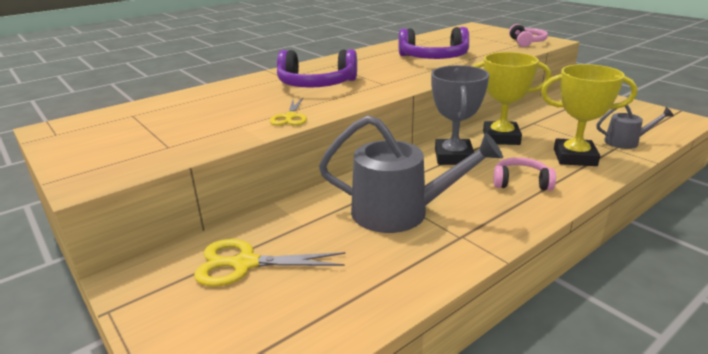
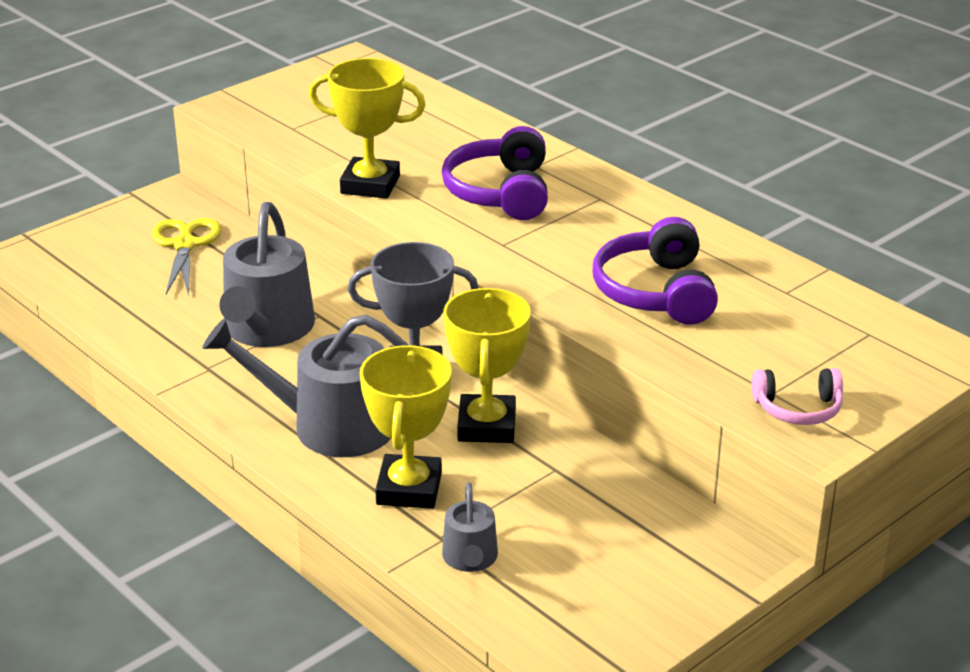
camera: 85 degrees right, 5 degrees up
yellow scissors [270,98,307,126] -> yellow trophy [309,58,426,199]
pink headphones [493,157,556,191] -> grey watering can [202,315,408,457]

